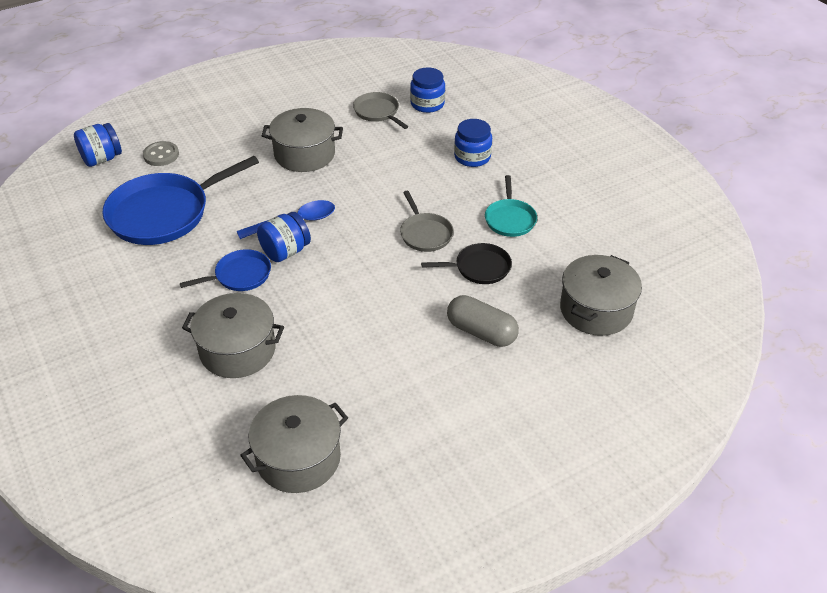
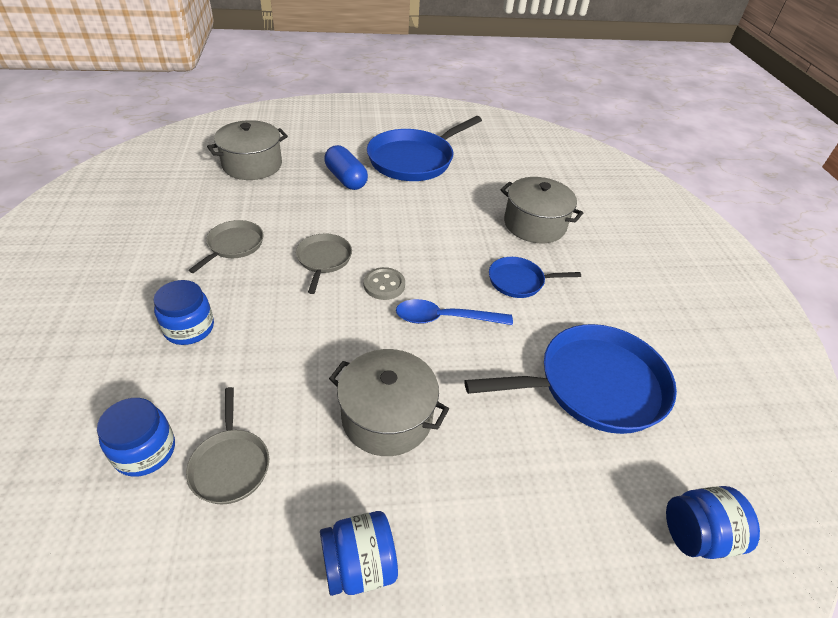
camera: 160 degrees left, 0 degrees up
grey button [143,141,179,166] -> grey button moved to [364,267,405,300]
grey pot [240,395,348,493] -> none
blue jar [257,212,311,262] -> blue jar moved to [320,511,398,596]
black pan [421,243,512,284] -> none
grey capsule [447,295,519,347] -> blue capsule [324,145,368,190]
turquoise pan [485,175,537,237] -> grey pan [188,220,263,273]
none -> blue pan [367,116,482,181]

